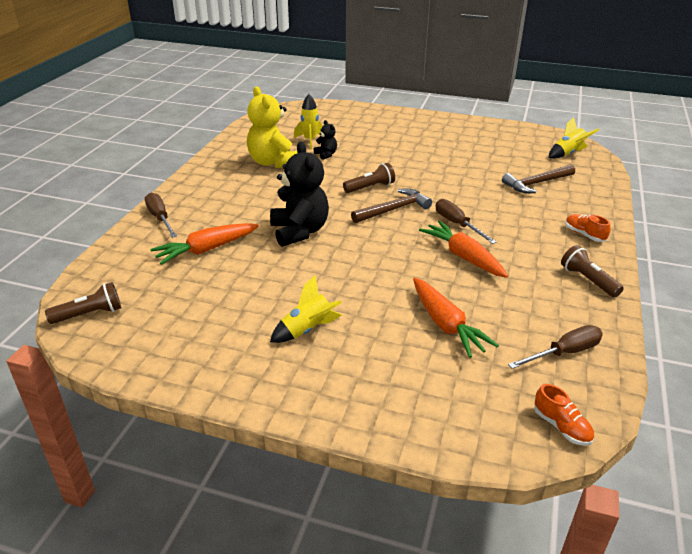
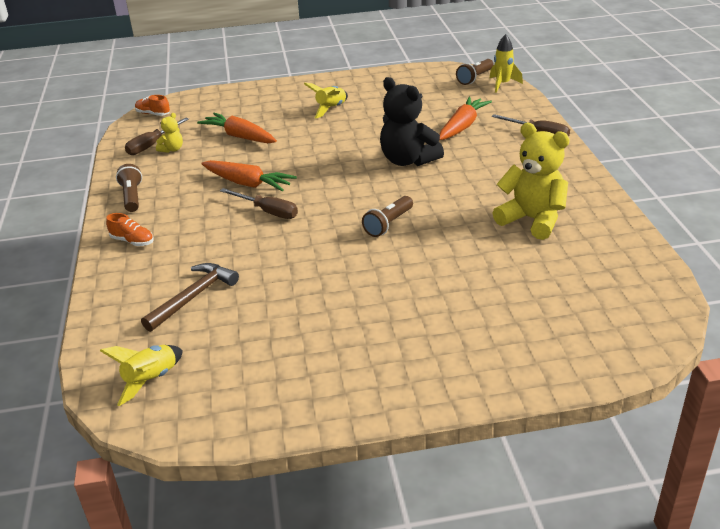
camera: 155 degrees right, 0 degrees up
yellow rocket [294,94,323,149] -> yellow rocket moved to [489,34,523,93]
black teddy bear [314,120,337,160] -> none
brown hammer [351,188,432,223] -> none
brown flashlight [561,245,624,298] -> brown flashlight turned 135 degrees counterclockwise [116,164,142,212]
none -> yellow teddy bear [156,113,183,153]

